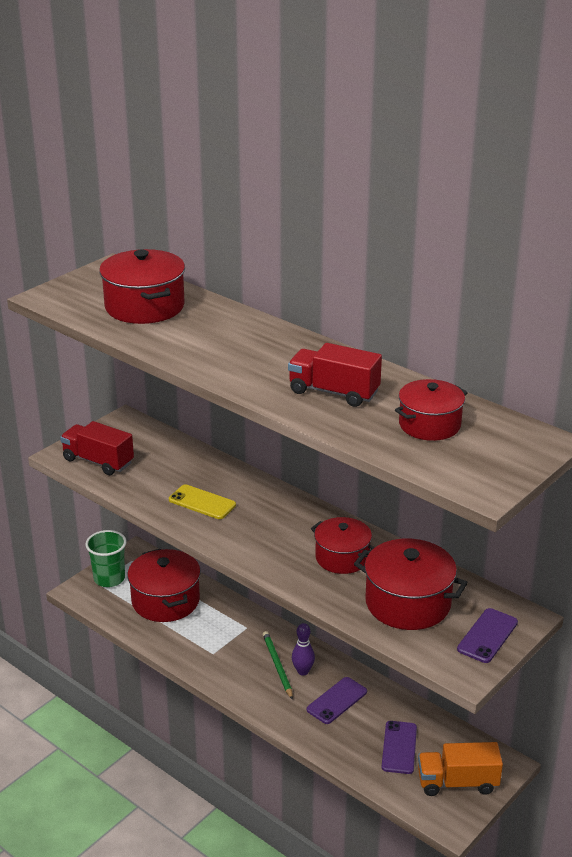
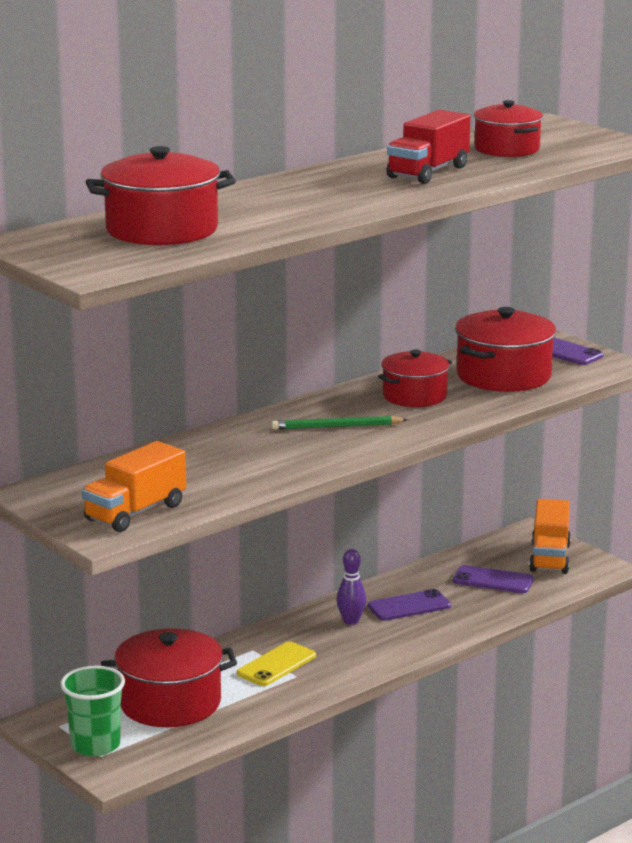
camera: 80 degrees left, 10 degrees down
red truck [60,421,134,475] -> orange truck [82,441,186,532]
yellow phone [169,484,236,519] -> yellow phone moved to [237,641,316,686]
green pencil [263,631,293,700] -> green pencil moved to [271,416,408,430]
purple phone [307,677,367,724] -> purple phone turned 75 degrees counterclockwise [368,589,451,621]

